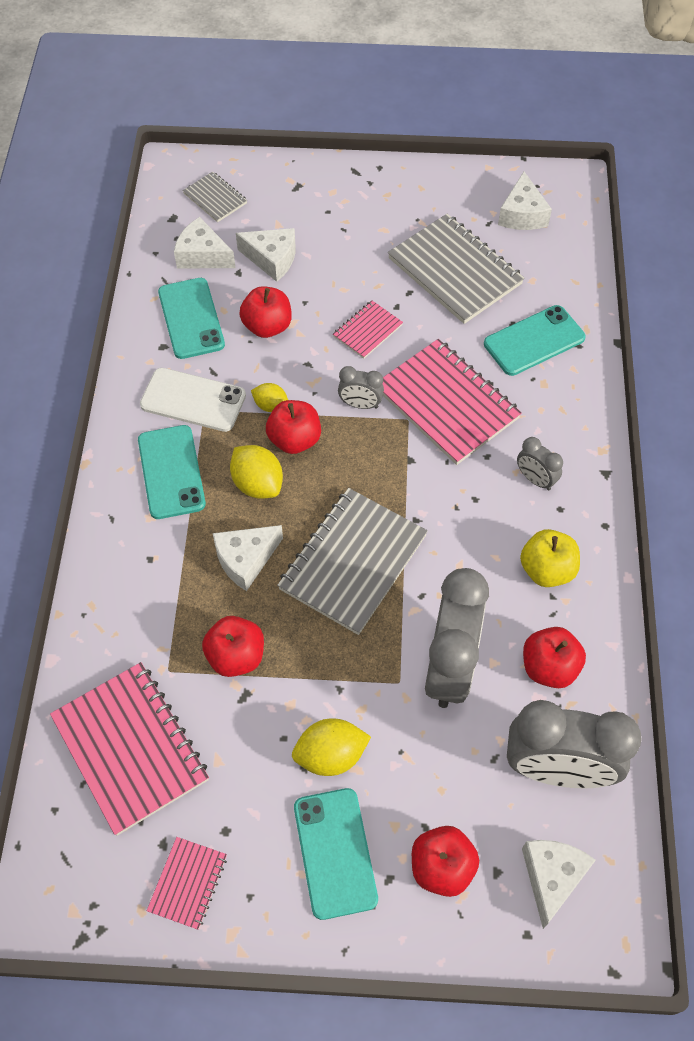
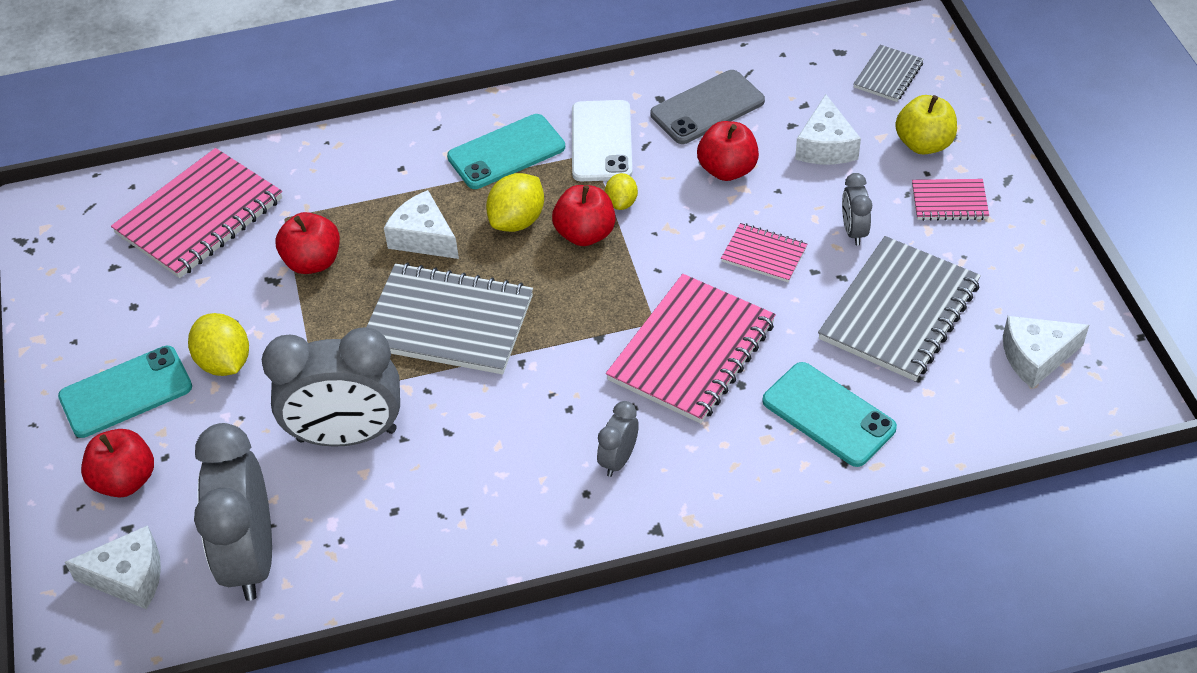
camera: 75 degrees right, 10 degrees down
pink notebook [147,837,227,930] -> pink notebook moved to [912,179,989,221]
turquoise phone [158,278,225,359] -> grey phone [650,70,765,144]
white cheese [174,217,236,268] -> none
grey clock [338,366,384,409] -> grey clock moved to [842,173,872,246]
yellow apple [520,529,580,587] -> yellow apple moved to [895,95,957,155]
red apple [523,627,586,688] -> none

